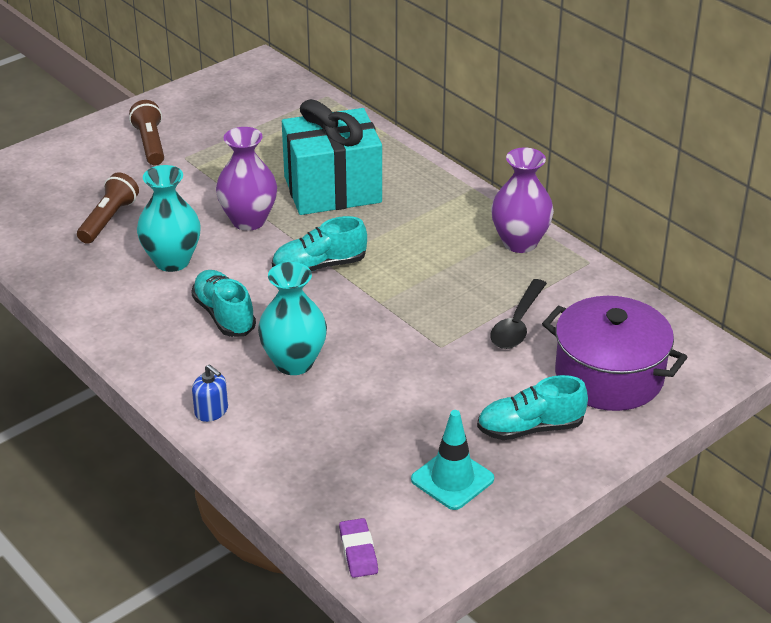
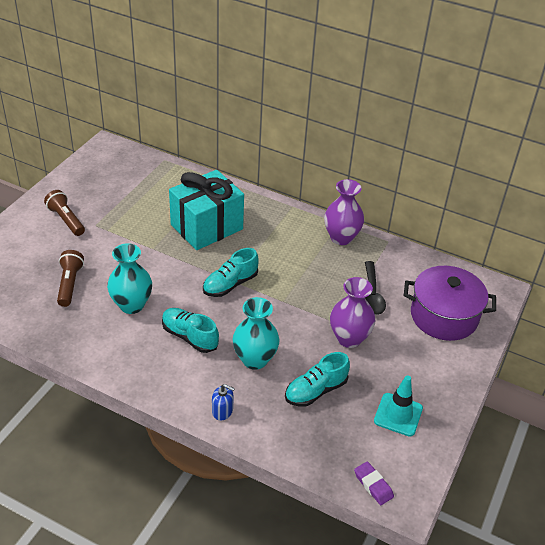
camera: 25 degrees left, 5 degrees up
purple vase [216,127,277,231] -> purple vase moved to [330,277,375,348]
turquoise shoe [477,375,588,440] -> turquoise shoe moved to [285,352,350,407]

